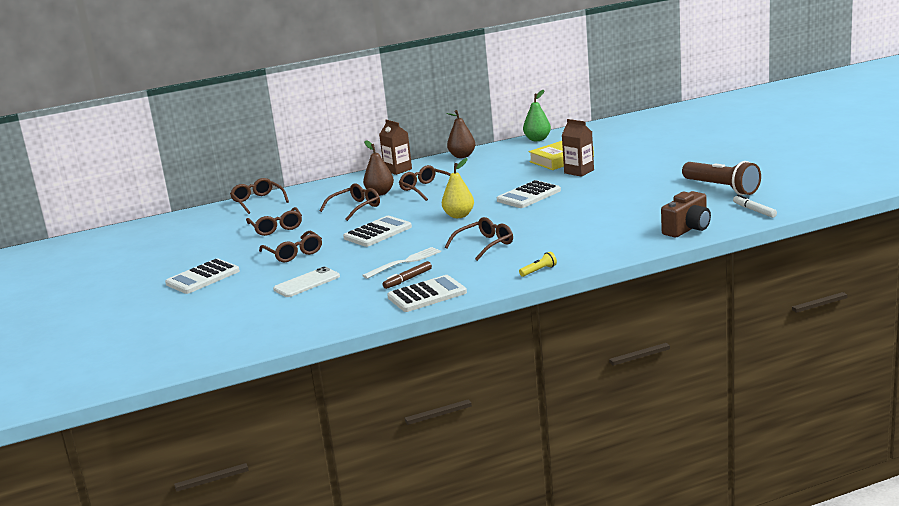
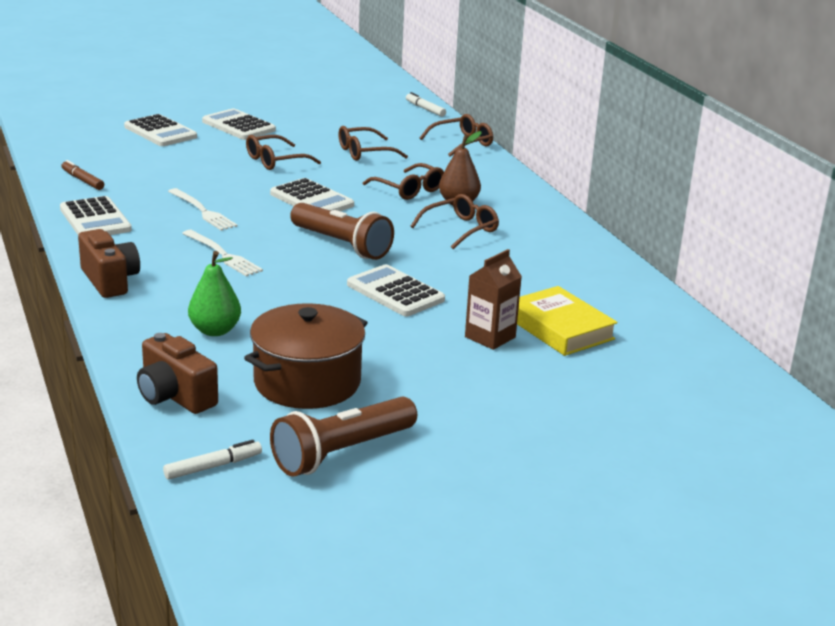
camera: 85 degrees right, 5 degrees up
white phone [273,267,340,297] -> none
brown carton [379,120,412,175] -> none
brown marker [382,261,432,289] -> brown marker moved to [61,160,104,190]
yellow pear [442,158,474,218] -> brown flashlight [290,203,394,260]
brown glasses [445,217,513,261] -> white fork [182,230,263,277]
brown pear [446,110,475,158] -> none
yellow flashlight [519,252,557,277] -> brown camera [78,229,140,298]
green pear [523,90,551,141] -> green pear moved to [188,251,241,336]
none -> white calculator [124,114,197,146]
none -> brown pot [244,303,368,409]
none -> white marker [406,92,446,117]

